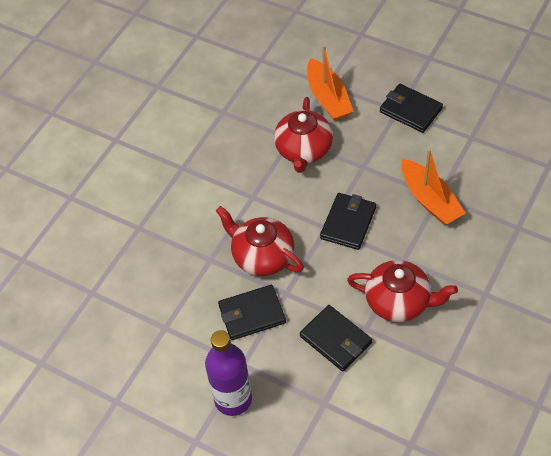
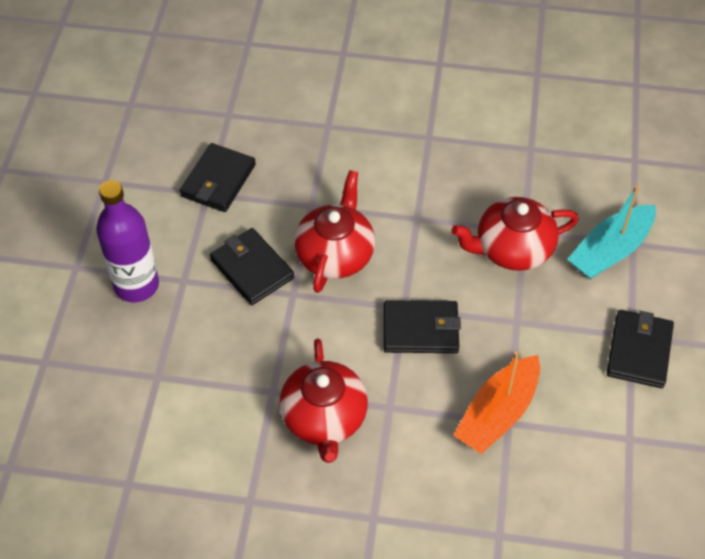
camera: 65 degrees right, 0 degrees up
black wallet [300,305,372,371] -> black wallet moved to [180,143,256,212]
orange boat [307,45,354,121] -> turquoise boat [567,185,656,279]

